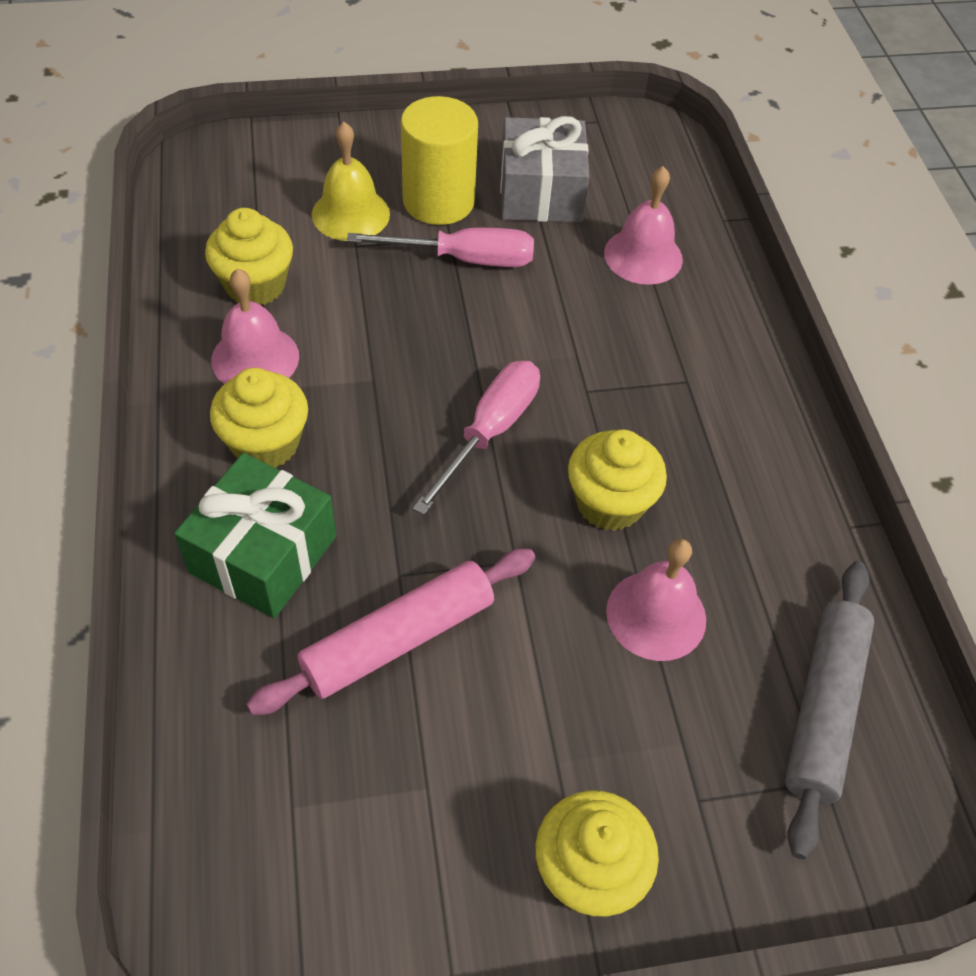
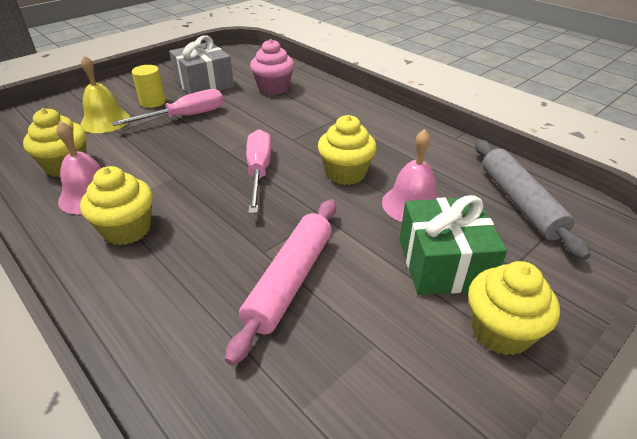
camera: 30 degrees left, 15 degrees down
green gift [174,453,336,618] -> green gift moved to [399,195,507,295]
yellow cylinder [401,96,478,225] -> yellow cylinder [132,65,166,108], size x0.60
pink bell [604,166,683,285] -> pink cupcake [250,39,294,95]

